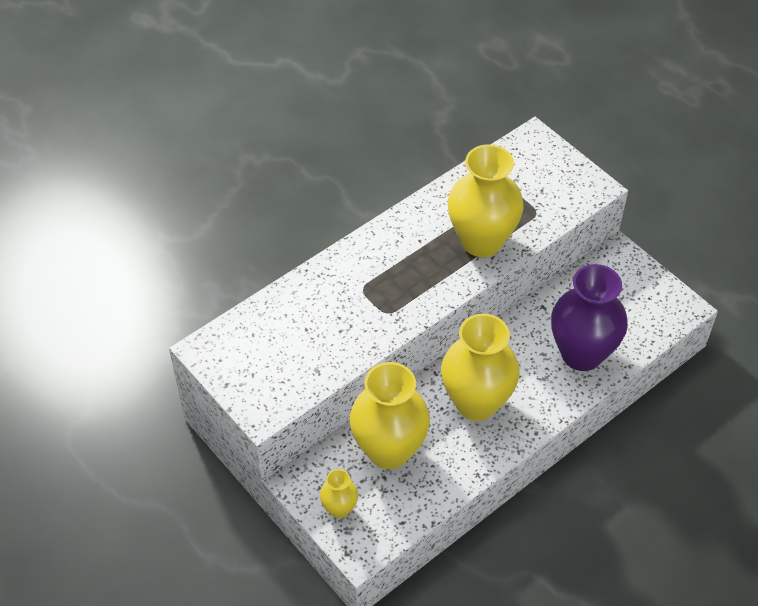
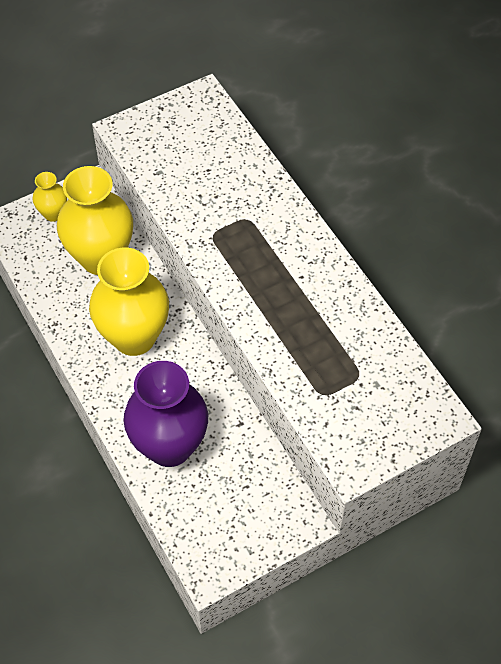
camera: 100 degrees right, 5 degrees up
yellow vase [447,144,524,257] -> none

